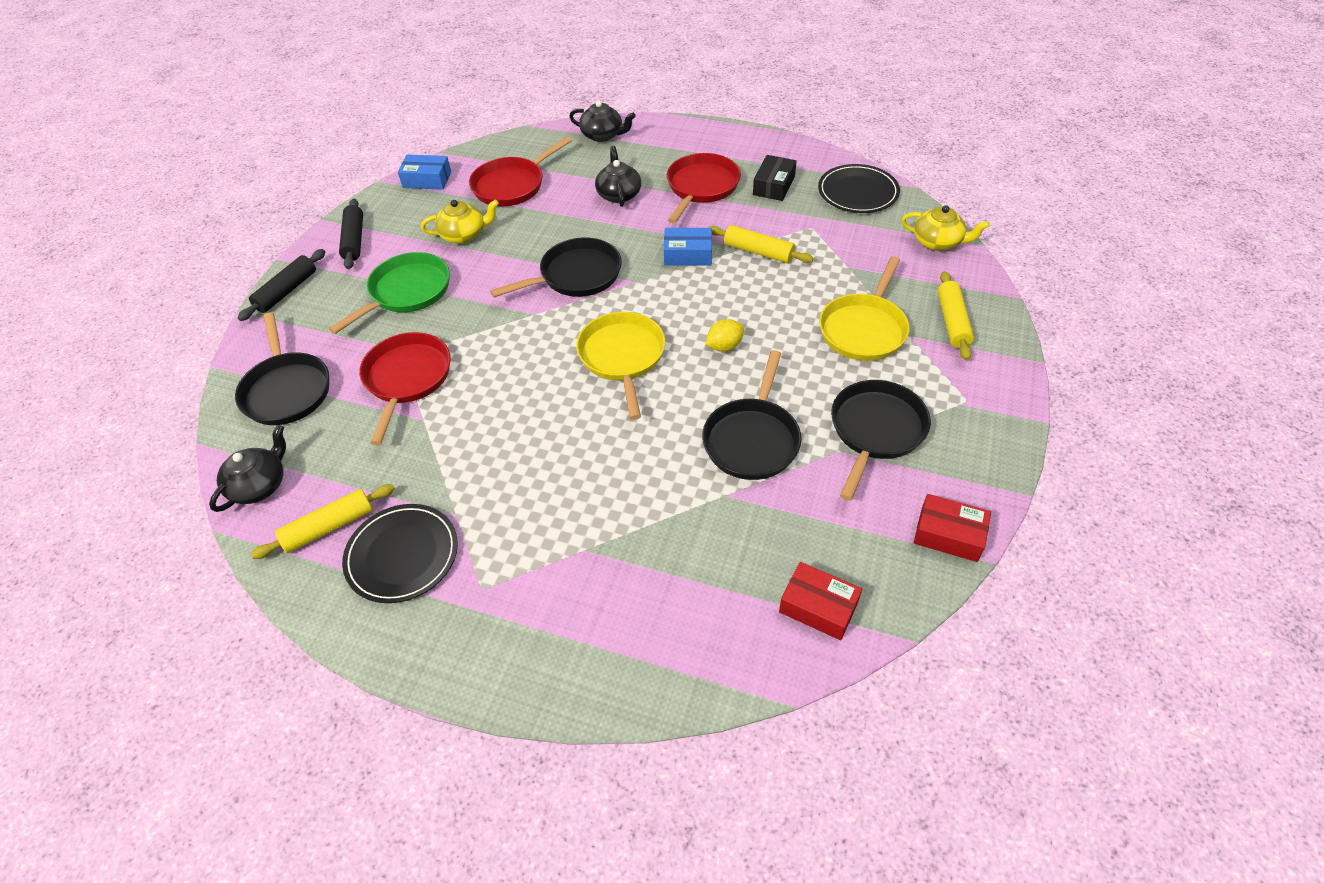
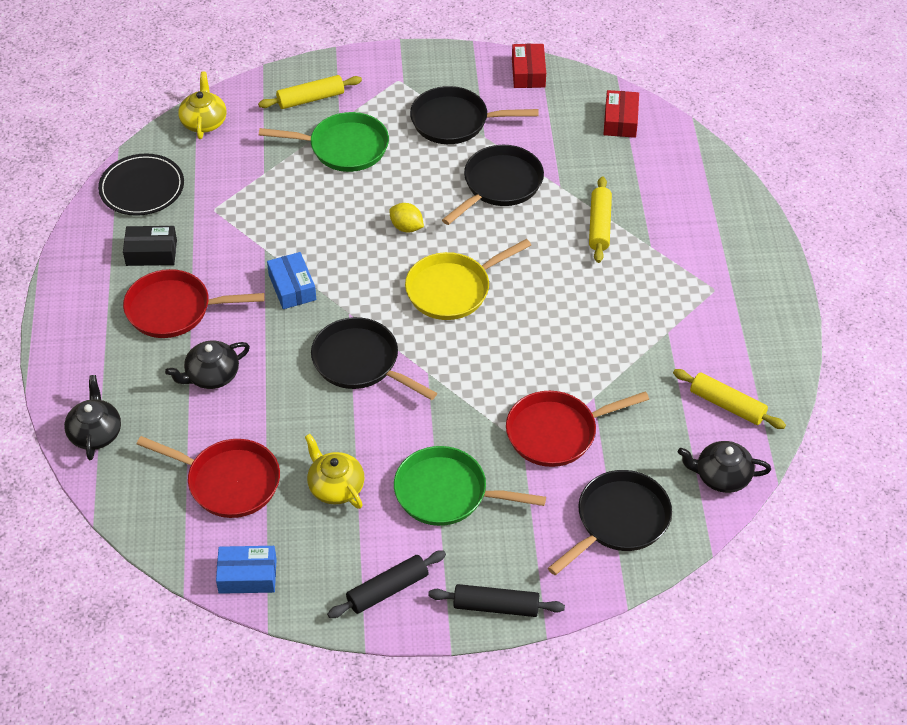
camera: 115 degrees left, 0 degrees up
black plate [342,504,458,603] -> none
blue box [398,155,451,190] -> blue box turned 75 degrees counterclockwise [216,546,277,594]
black pan [702,350,802,480] -> black pan turned 45 degrees counterclockwise [442,145,544,225]
yellow rolling pin [708,225,814,263] -> yellow rolling pin moved to [589,176,612,263]
yellow pan [819,256,910,361] -> green pan [259,112,389,172]

